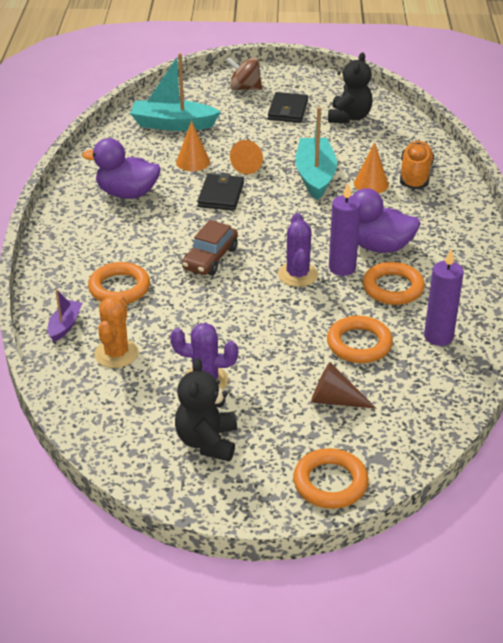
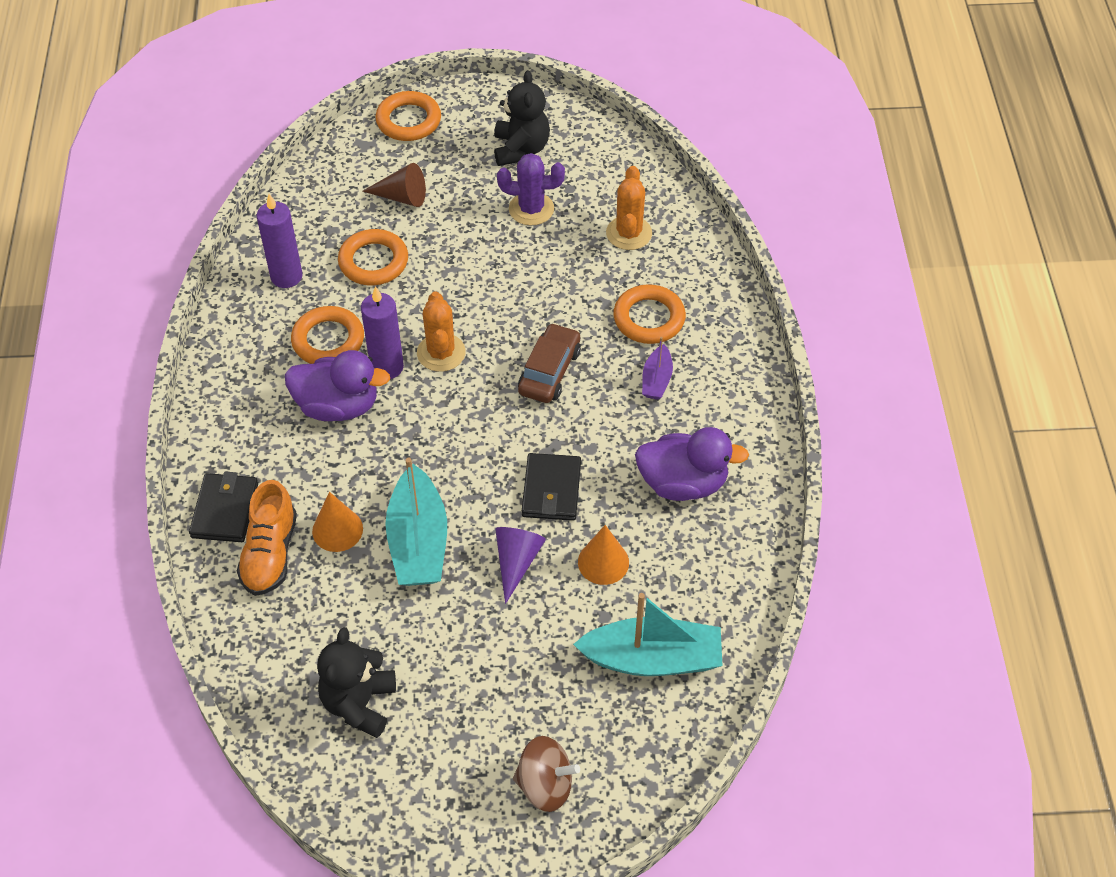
camera: 175 degrees right, 15 degrees up
purple boat [48,289,82,342] -> purple boat moved to [642,337,673,400]
orange cone [230,140,263,174] -> purple cone [495,527,546,604]
black wallet [268,92,308,123] -> black wallet moved to [189,472,258,542]
purple cactus [278,213,318,287] -> orange cactus [417,291,466,372]

